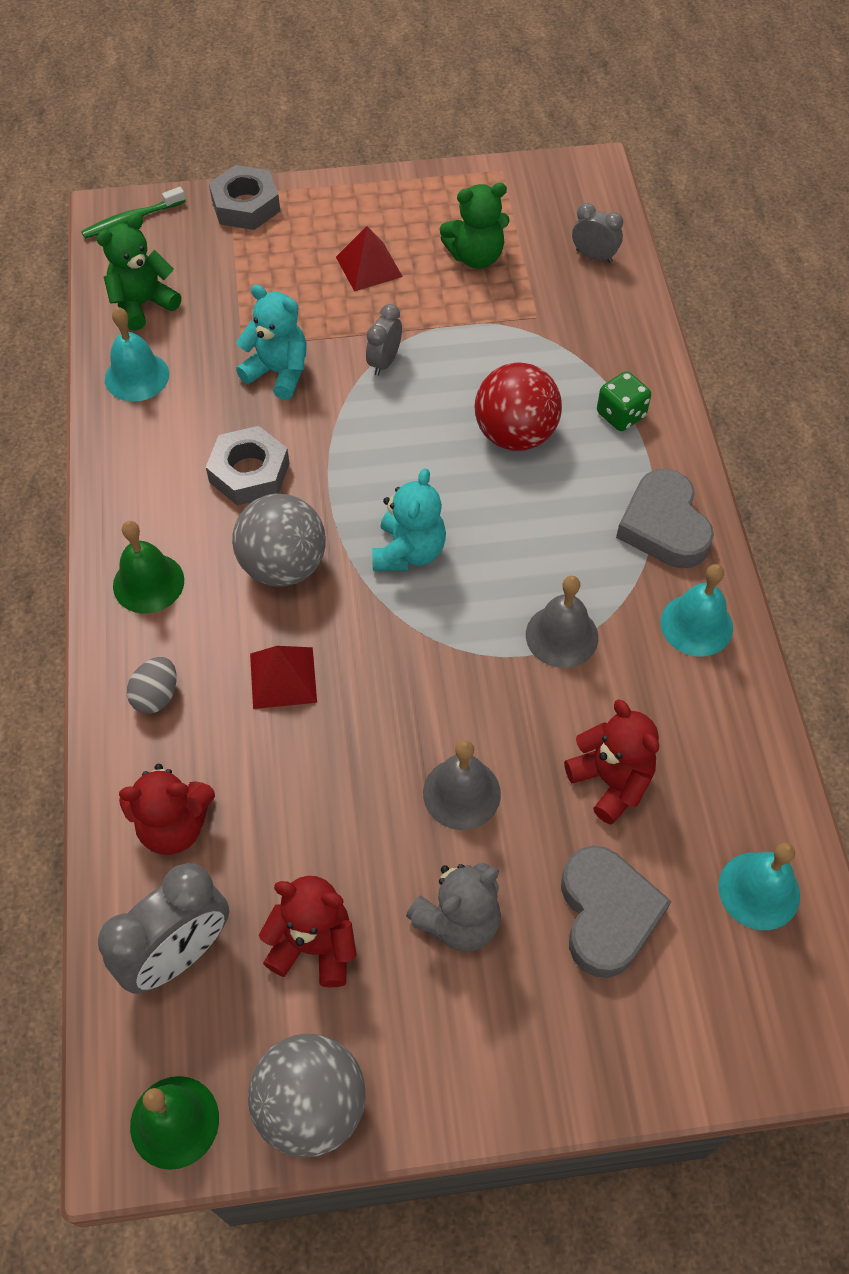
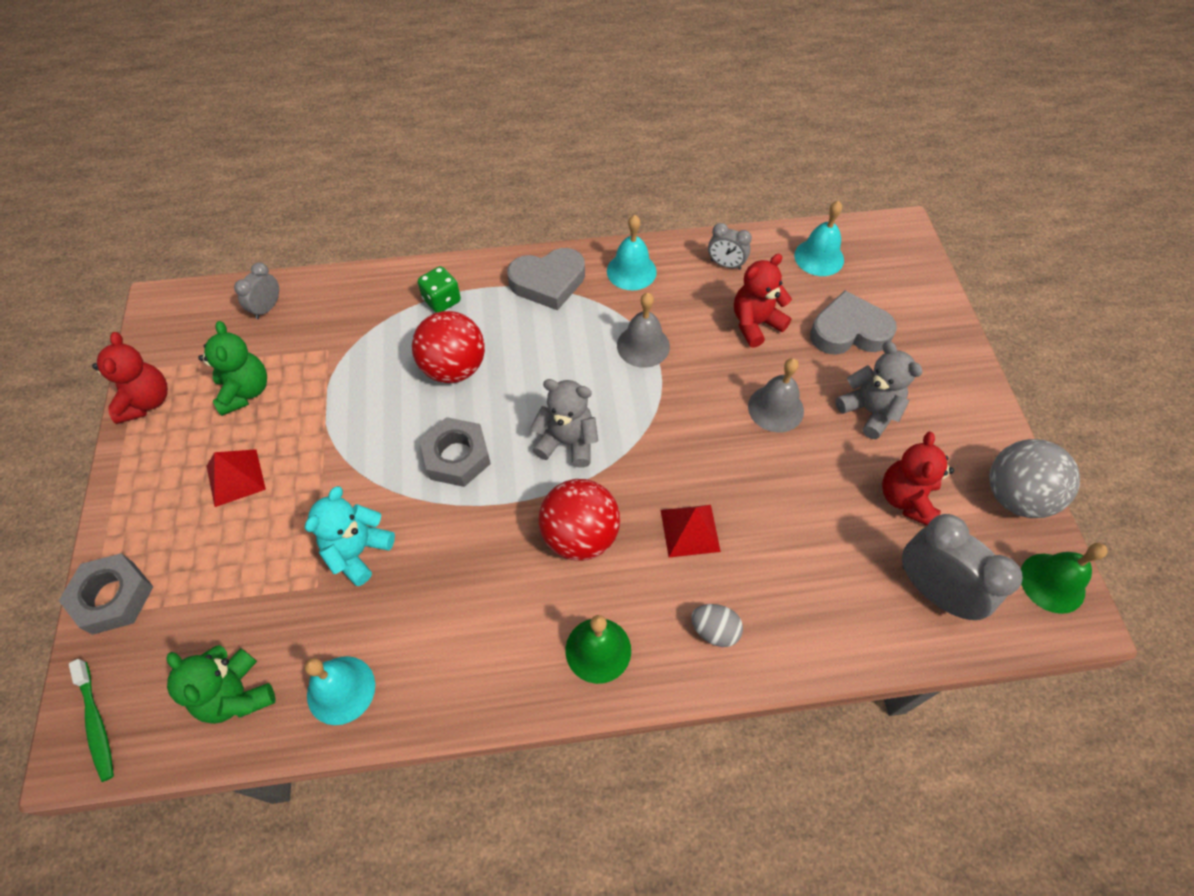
camera: 90 degrees left, 0 degrees up
red teddy bear [119,764,215,855] -> red teddy bear moved to [92,332,168,424]
grey nut [206,426,290,506] -> grey nut moved to [420,417,491,487]
grey ball [232,493,326,587] -> red ball [539,479,620,561]
grey clock [366,304,402,376] -> grey clock moved to [708,223,752,270]
turquoise teddy bear [372,468,446,571] -> grey teddy bear [531,379,598,468]

